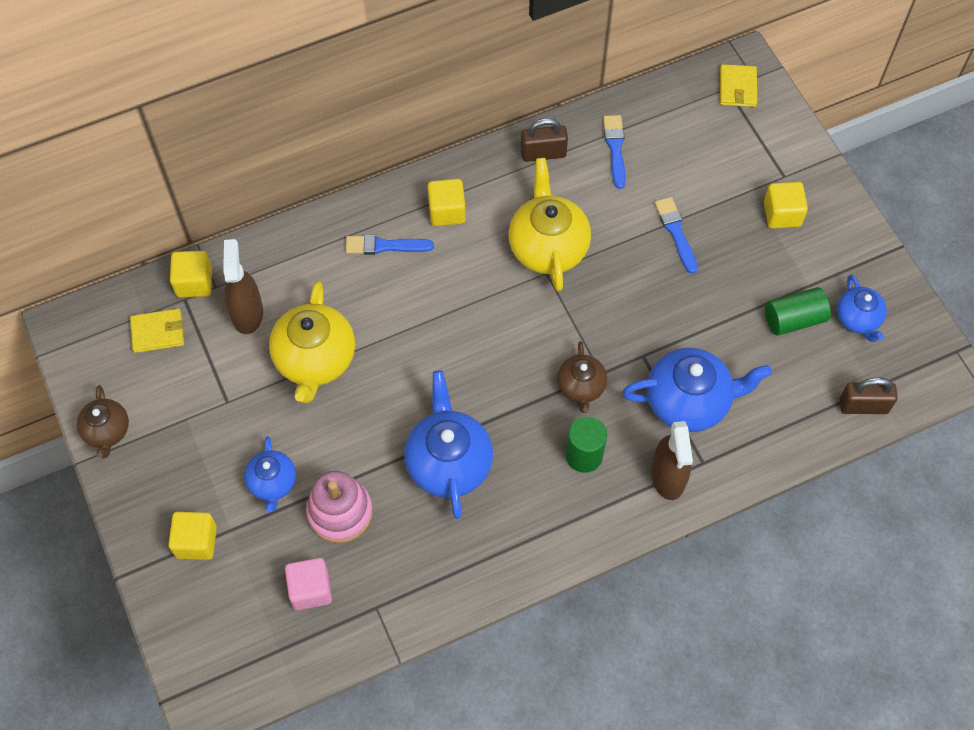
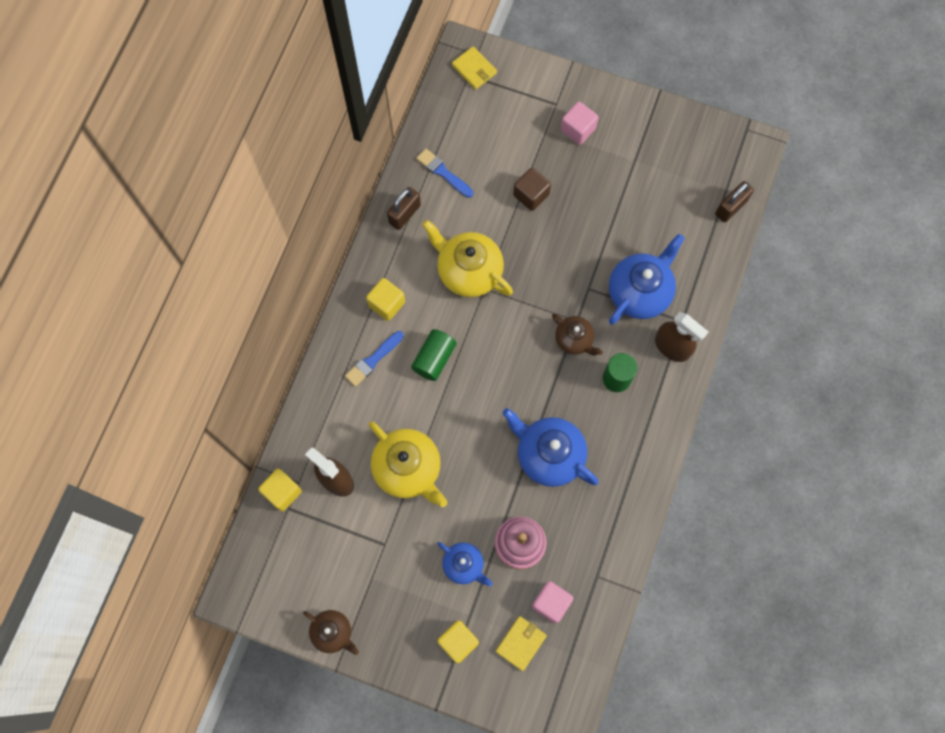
camera: 45 degrees left, 10 degrees up
yellow wallet [130,309,184,353] -> yellow wallet moved to [496,616,547,671]
blue brush [654,197,698,274] -> brown cube [513,168,551,211]
yellow cube [764,182,808,229] -> pink cube [561,102,599,145]
green cylinder [765,287,831,336] -> green cylinder moved to [411,329,457,381]
blue teapot [837,275,887,342] -> none

